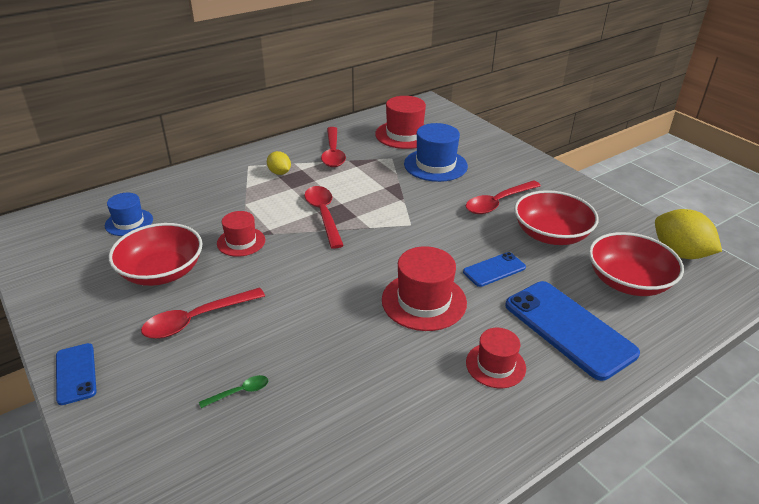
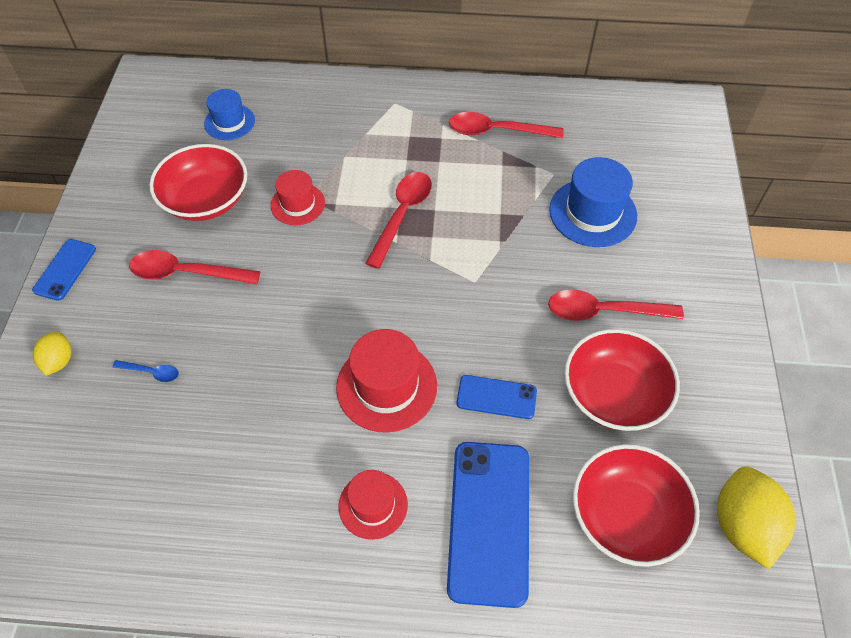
camera: 40 degrees right, 20 degrees up
green spoon [199,375,268,408] -> blue spoon [112,360,179,382]
yellow lemon [267,151,291,175] -> yellow lemon moved to [33,331,71,376]
red spoon [321,127,346,167] -> red spoon turned 60 degrees clockwise [449,112,564,138]
red hat [375,96,426,149] -> none

